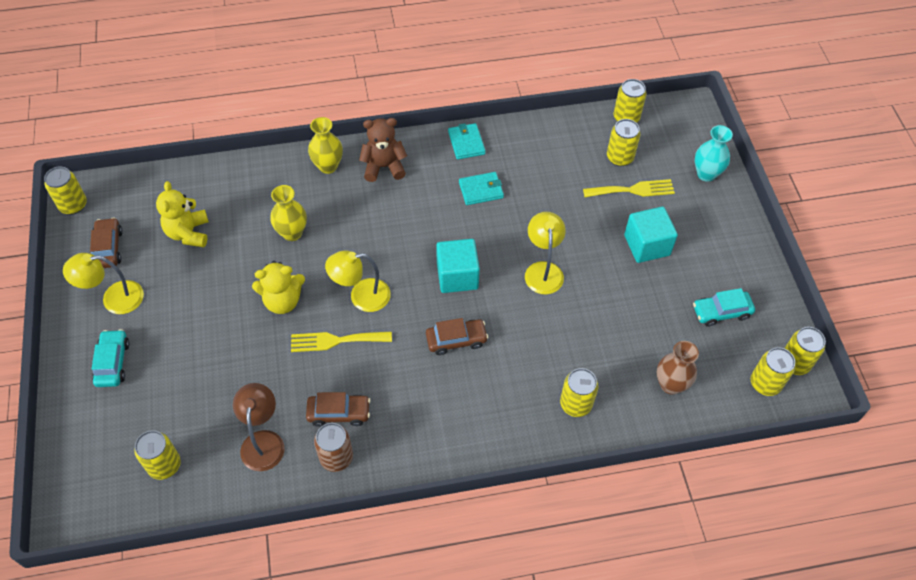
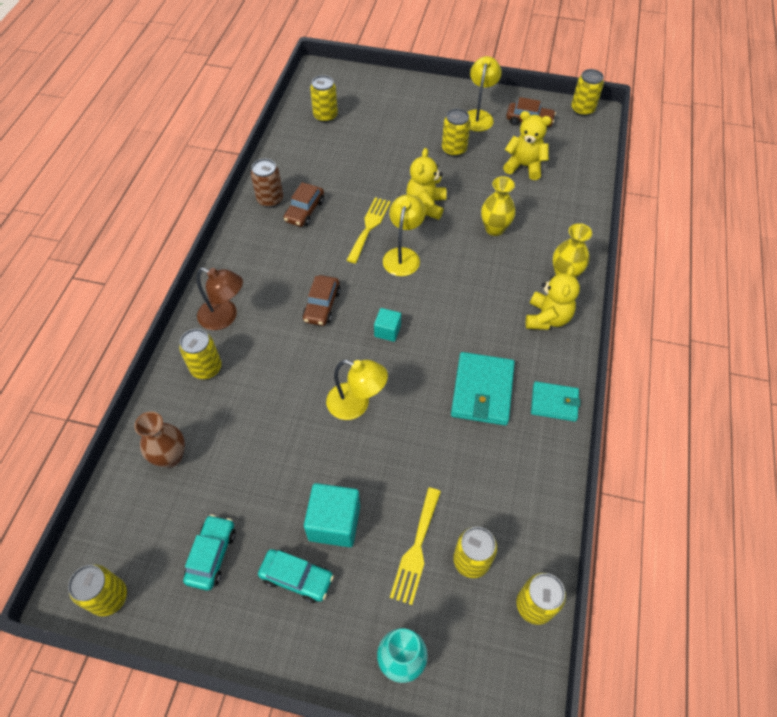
camera: 115 degrees right, 0 degrees up
turquoise car [92,329,129,387] -> turquoise car moved to [258,549,334,603]
brown lamp [233,383,284,471] -> brown lamp moved to [196,268,243,330]
brown teddy bear [359,118,407,182] -> yellow teddy bear [526,265,580,330]
turquoise cube [436,239,480,293] -> turquoise cube [374,308,401,342], size x0.57
turquoise wallet [459,172,504,205] -> turquoise wallet [451,352,515,425], size x1.59
yellow can [751,347,795,396] -> yellow can moved to [442,109,471,157]

